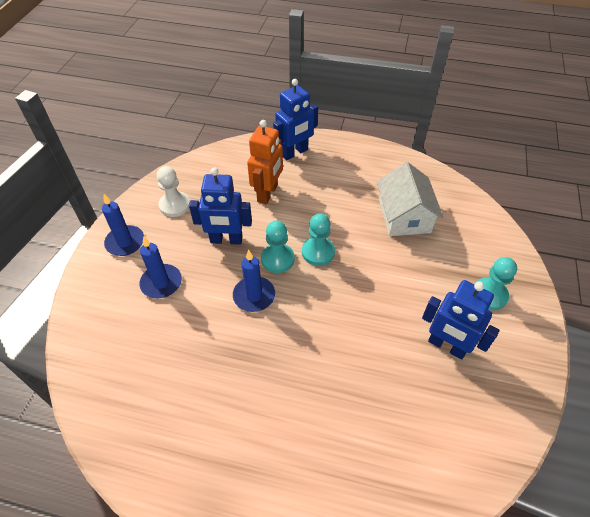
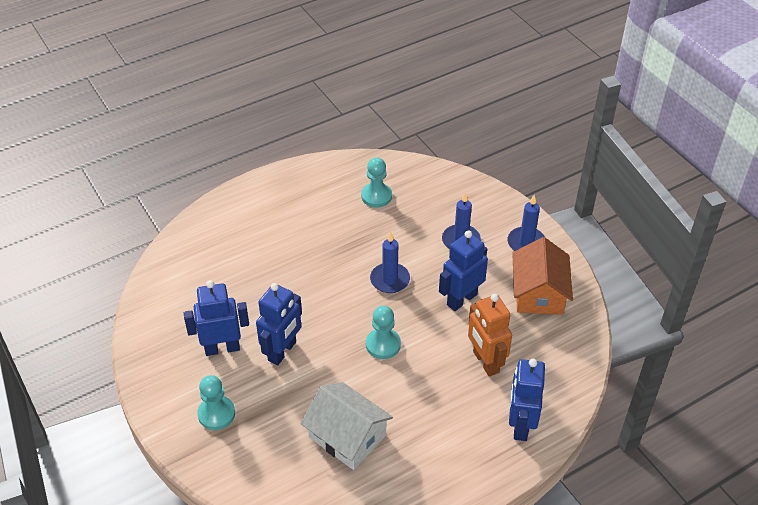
camera: 135 degrees right, 5 degrees down
white pawn [157,166,190,217] -> orange house [512,237,573,315]
turquoise pawn [261,221,294,273] -> turquoise pawn moved to [361,158,392,208]
none -> blue robot [256,283,302,365]

